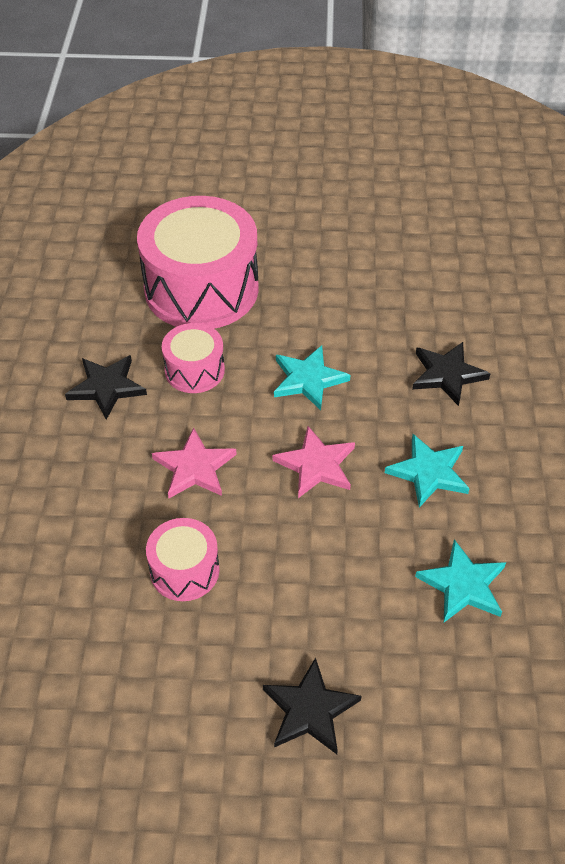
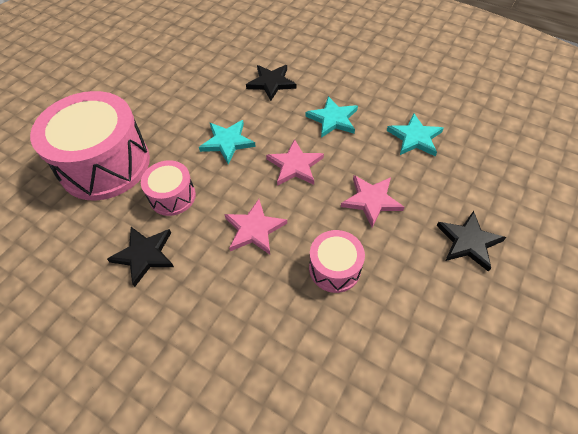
camera: 60 degrees left, 5 degrees up
none -> pink star [341,175,405,227]

